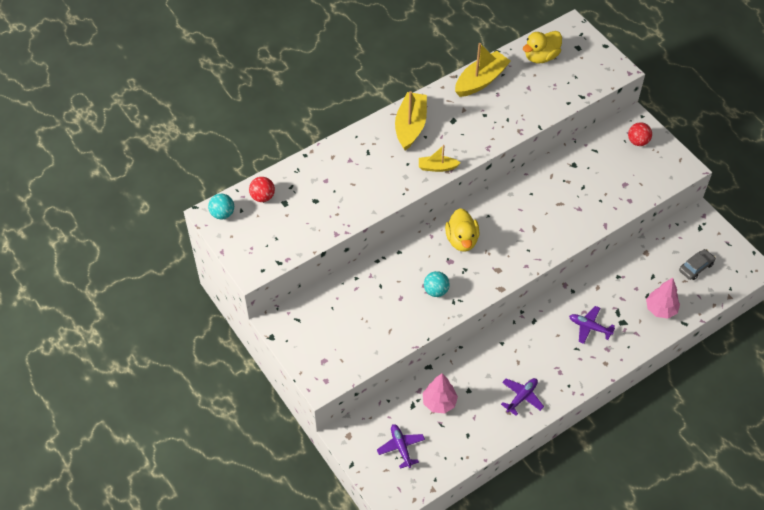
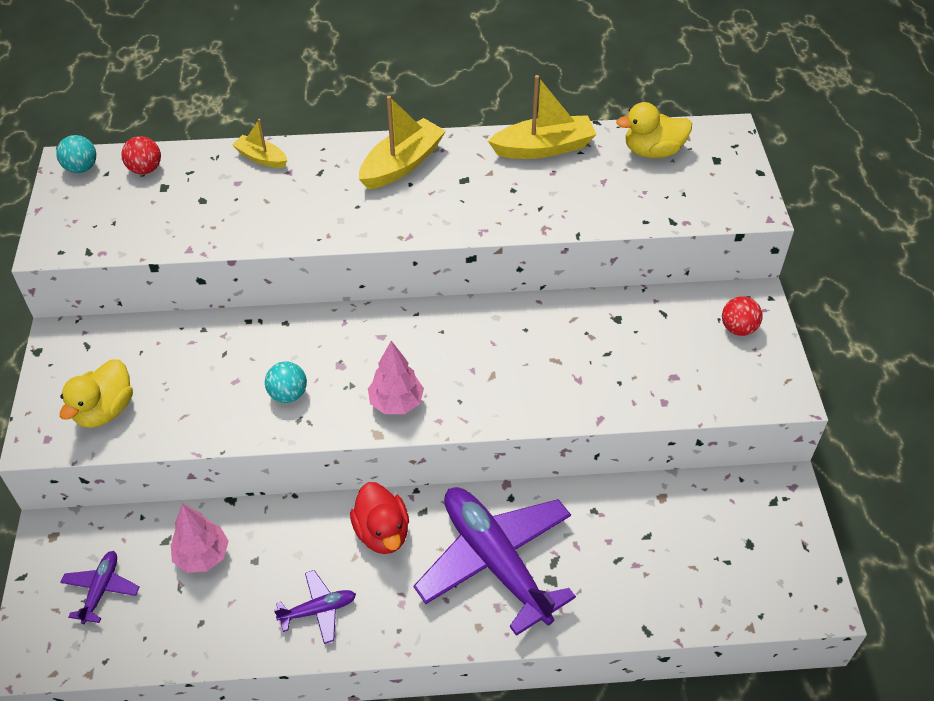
camera: 30 degrees right, 5 degrees down
yellow boat [419,145,461,172] -> yellow boat moved to [232,119,287,168]
yellow duck [445,208,479,252] -> yellow duck moved to [60,359,133,428]
purple plane [569,306,615,344] -> purple plane [414,487,576,636], size x2.24
pink tree [646,278,680,319] -> pink tree moved to [368,341,424,414]
grey car [679,249,716,280] -> none
none -> red duck [350,482,409,554]

